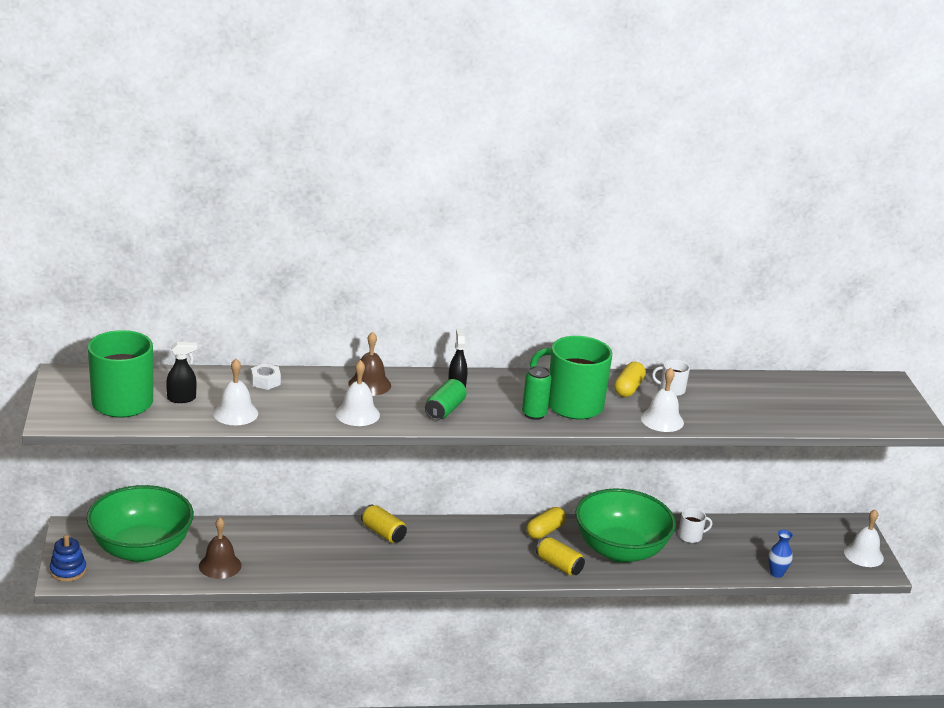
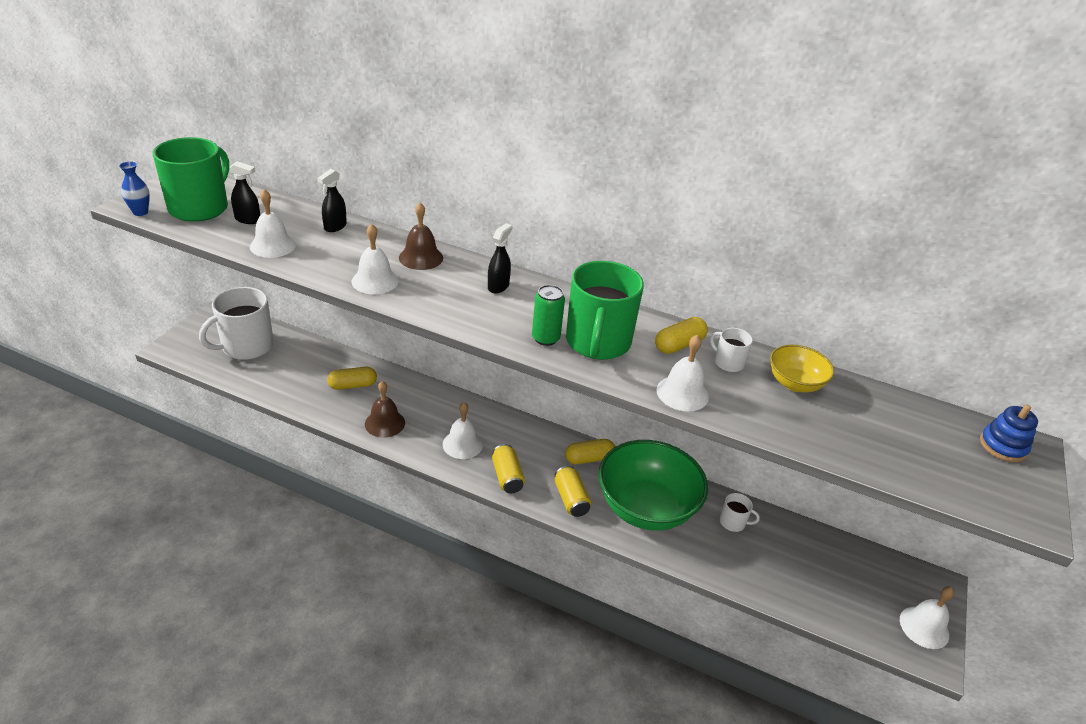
camera: 30 degrees right, 10 degrees up
blue stacking toy [50,535,87,582] -> blue stacking toy moved to [980,405,1038,462]
green bowl [87,485,194,562] -> white mug [199,287,274,360]
brown bell [199,517,241,579] -> brown bell moved to [365,381,405,438]
white nut [251,364,281,390] -> black spray bottle [317,169,347,232]
yellow can [361,504,407,543] -> yellow can moved to [492,444,525,493]
green can [425,379,467,420] -> none
green mug [530,336,612,419] -> green mug turned 135 degrees counterclockwise [566,261,644,360]
blue vase [768,530,793,578] -> blue vase moved to [119,161,150,216]
none -> yellow capsule [327,367,377,390]
none -> white bell [443,402,483,459]
none -> yellow bowl [770,345,834,392]

